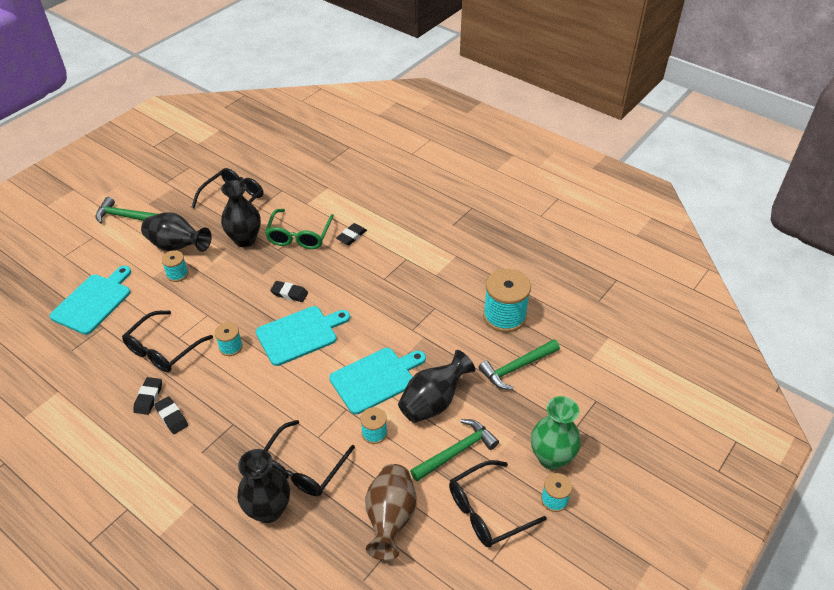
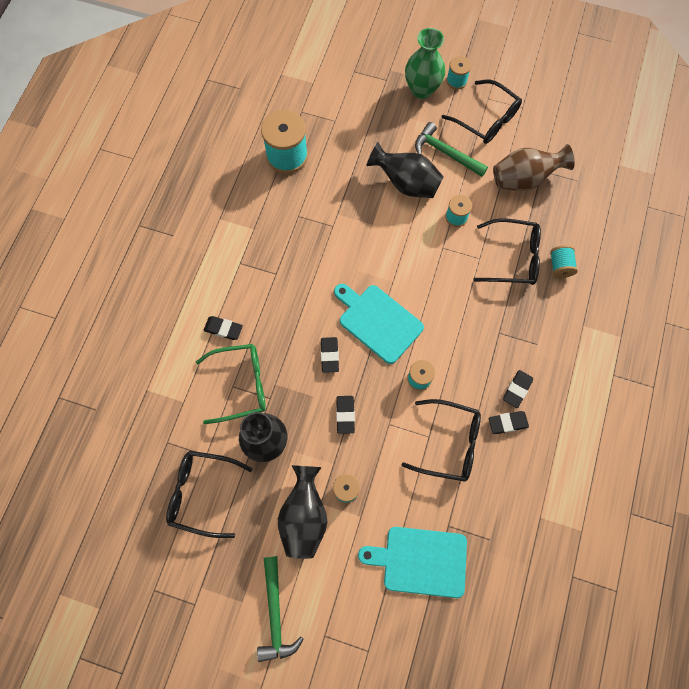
camera: 110 degrees left, 25 degrees up
black vase [237,449,290,523] -> turquoise spool [550,245,578,278]
turquoise cutting board [329,348,426,414] -> none
green hammer [479,339,560,390] -> none
none -> black eraser [336,396,355,434]

